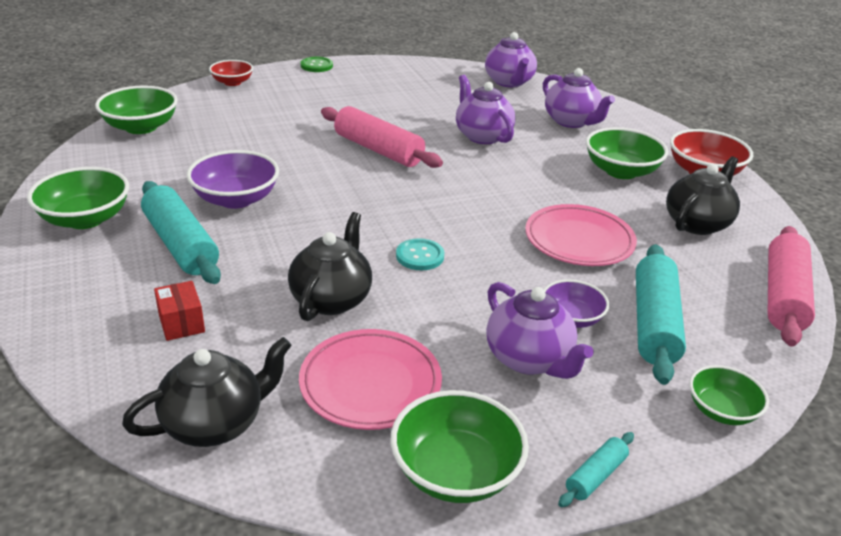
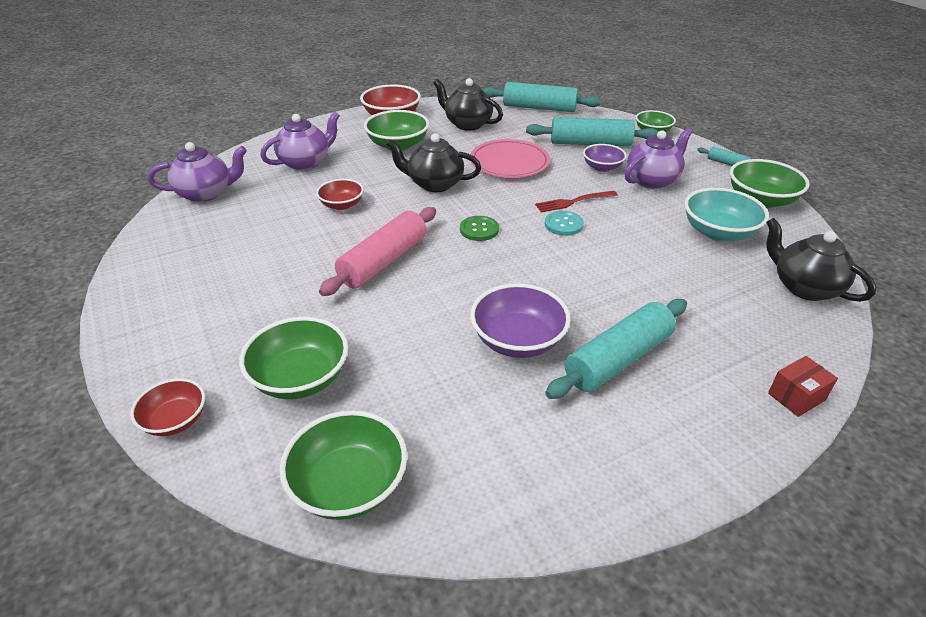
camera: 95 degrees left, 5 degrees up
green bowl [27,167,129,229] -> green bowl moved to [239,317,348,399]
red box [154,281,205,341] -> red box moved to [768,356,838,417]
black teapot [288,212,372,321] -> black teapot moved to [387,133,481,192]
pink plate [299,329,442,430] -> turquoise bowl [684,188,769,242]
green button [300,57,333,72] -> green button moved to [460,216,499,241]
purple teapot [456,75,515,144] -> red bowl [316,179,364,210]
pink rolling pin [768,226,815,347] -> turquoise rolling pin [482,82,601,112]
none -> red fork [535,191,618,212]

